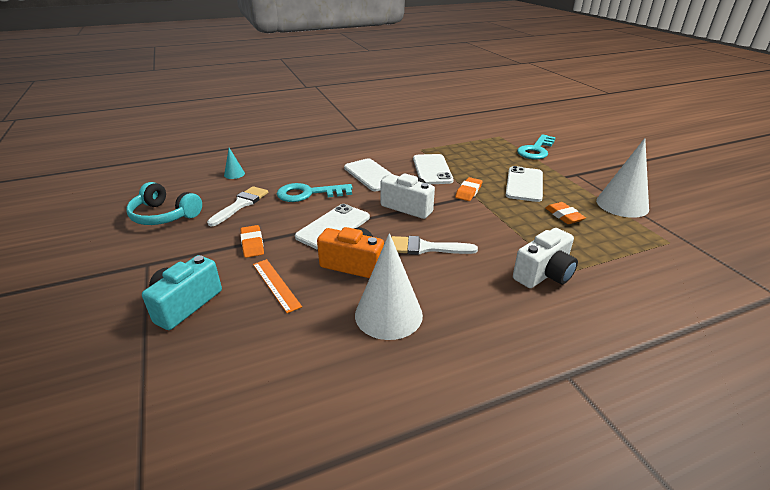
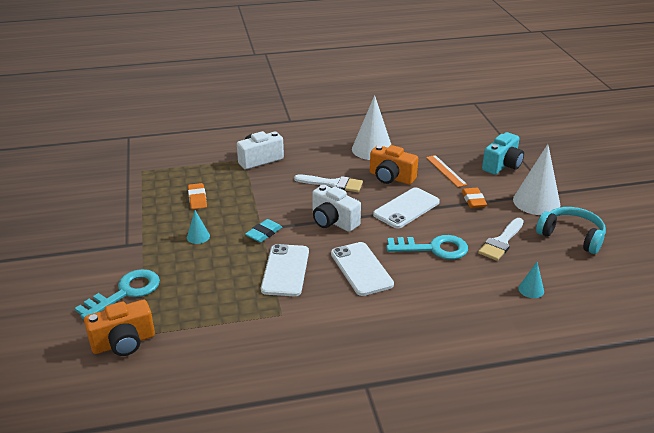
camera: 170 degrees left, 0 degrees up
orange eraser [455,177,482,201] -> turquoise eraser [245,219,282,243]
white phone [506,166,543,202] -> turquoise cone [187,210,210,244]
white cone [596,138,649,218] -> white cone moved to [513,144,560,215]
none -> orange camera [84,300,155,356]

